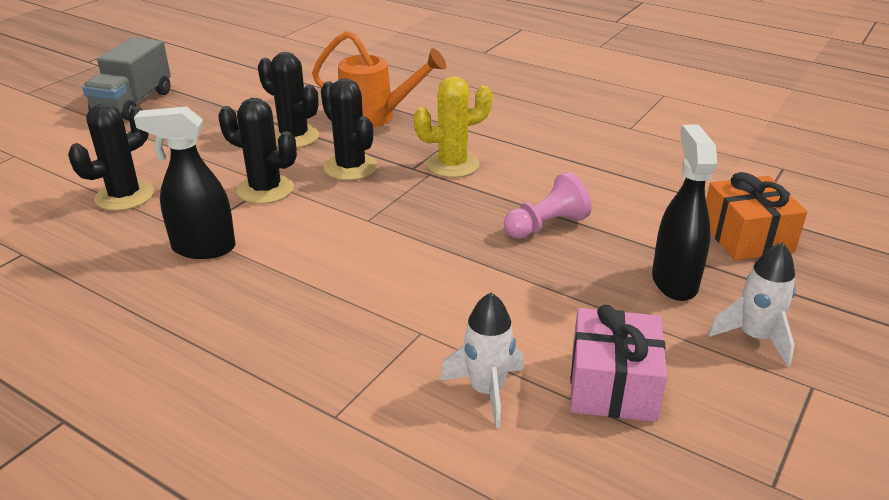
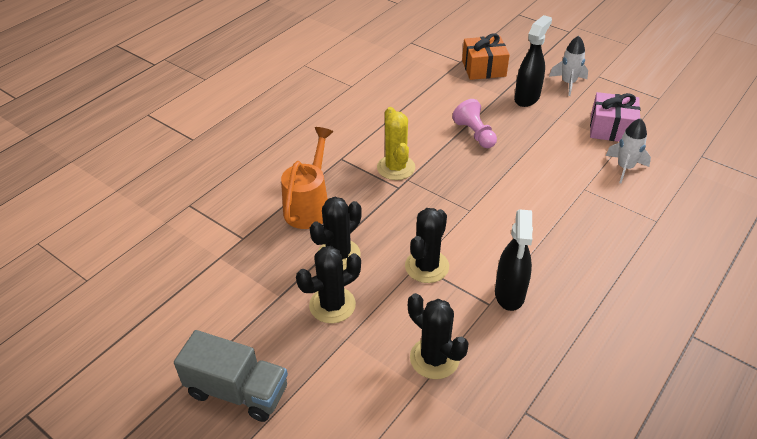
camera: 85 degrees left, 10 degrees up
black cactus [321,78,378,180] -> black cactus moved to [296,246,361,323]
black spray bottle [652,125,717,301] -> black spray bottle turned 120 degrees clockwise [514,15,552,107]

